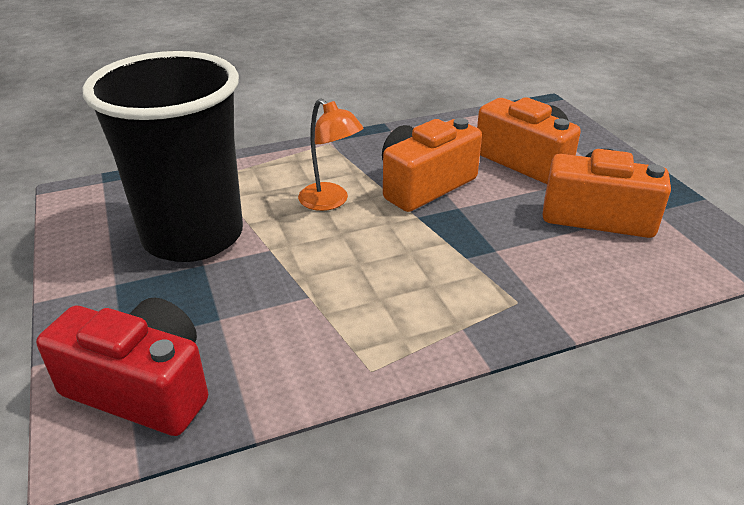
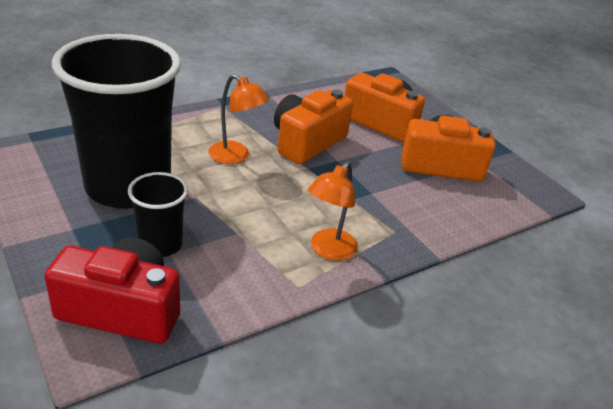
camera: 15 degrees left, 0 degrees up
none -> black cup [128,172,188,257]
none -> orange lamp [308,161,358,261]

